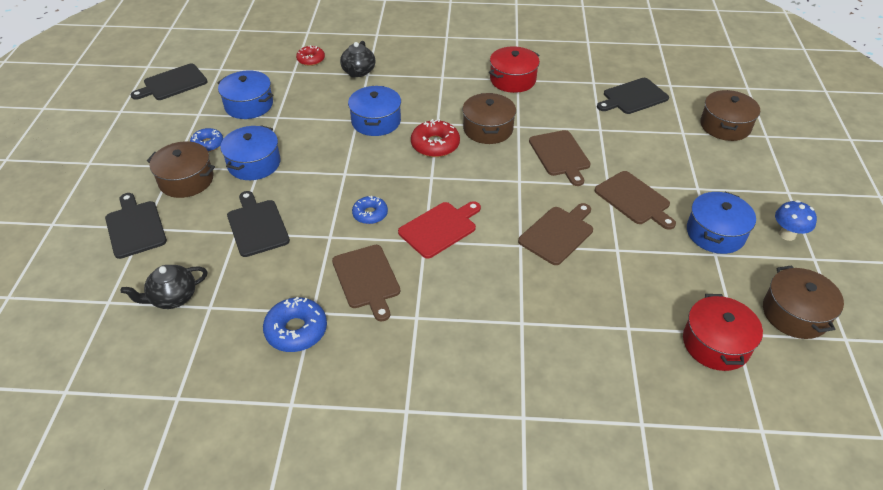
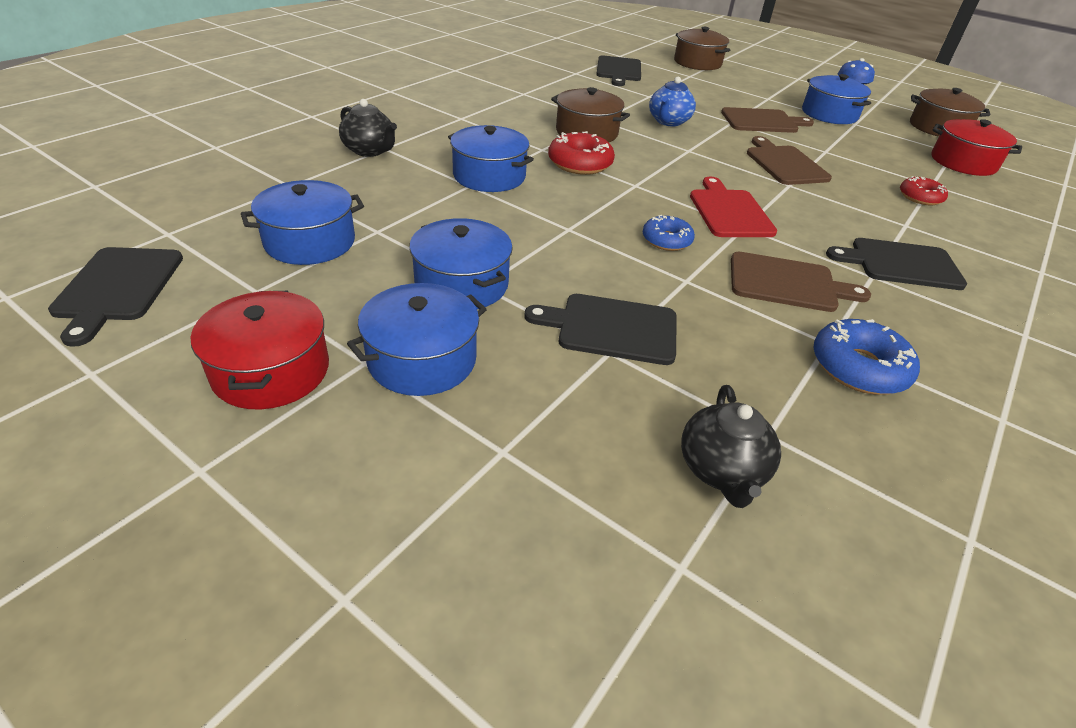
camera: 60 degrees left, 5 degrees down
black cutting board [105,193,167,259] -> black cutting board moved to [826,238,967,290]
brown pot [147,141,215,198] -> blue pot [347,283,487,396]
blue donut [190,128,223,152] -> none
red donut [296,45,325,66] -> red donut moved to [900,176,948,205]
red pot [489,46,540,93] -> red pot moved to [191,291,329,410]
brown cutting board [529,130,591,186] -> blue teapot [649,77,696,127]

